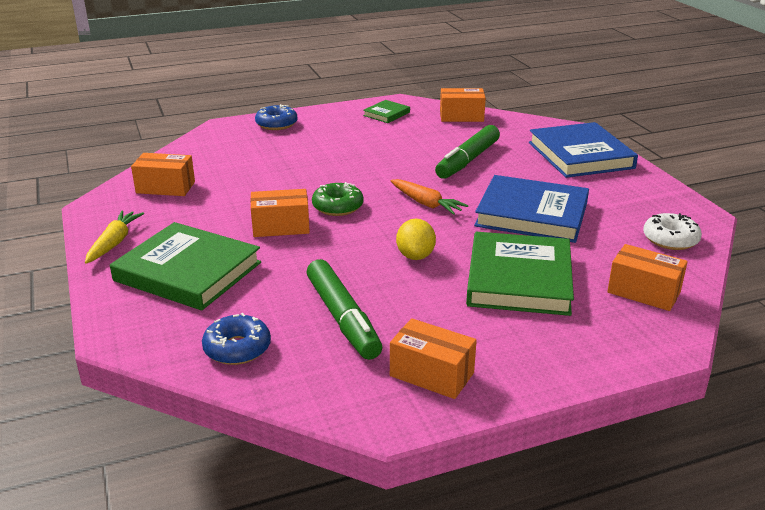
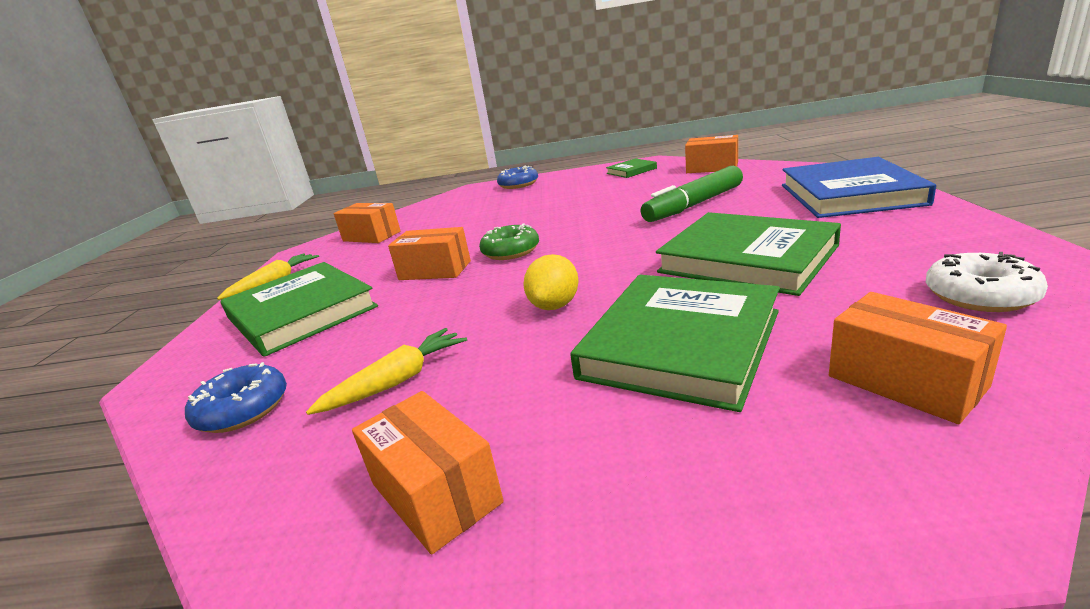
camera: 25 degrees right, 5 degrees down
green marker [307,259,382,360] -> yellow carrot [306,328,467,415]
orange carrot [390,179,468,215] -> none
blue book [474,175,589,243] -> green book [656,212,841,296]

